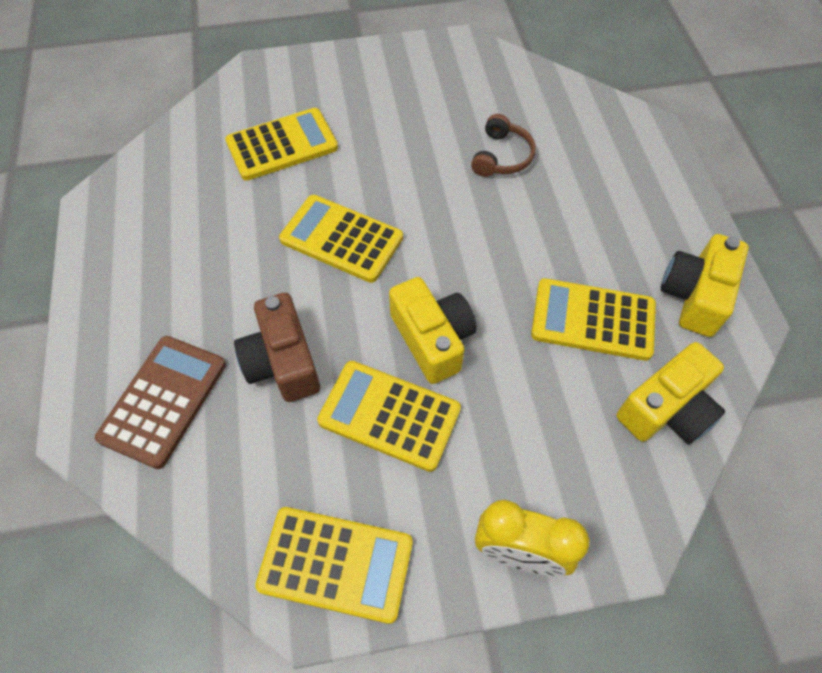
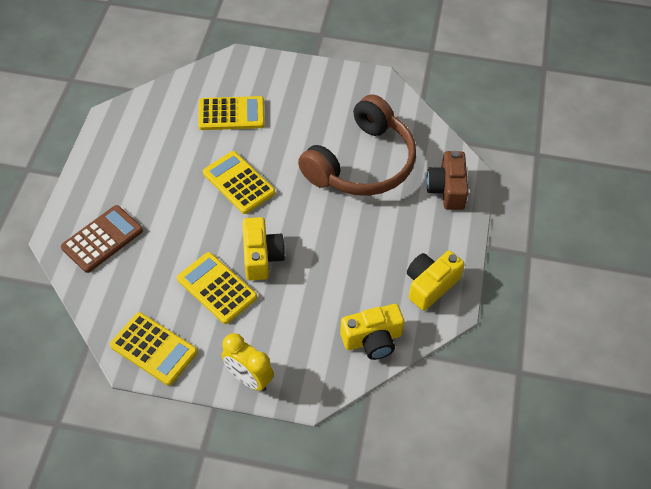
camera: 20 degrees right, 5 degrees down
brown camera [234,293,320,402] -> brown camera moved to [426,151,469,210]
brown headphones [471,114,536,177] -> brown headphones [298,94,416,196], size x2.46
yellow calculator [531,278,656,361] -> none

